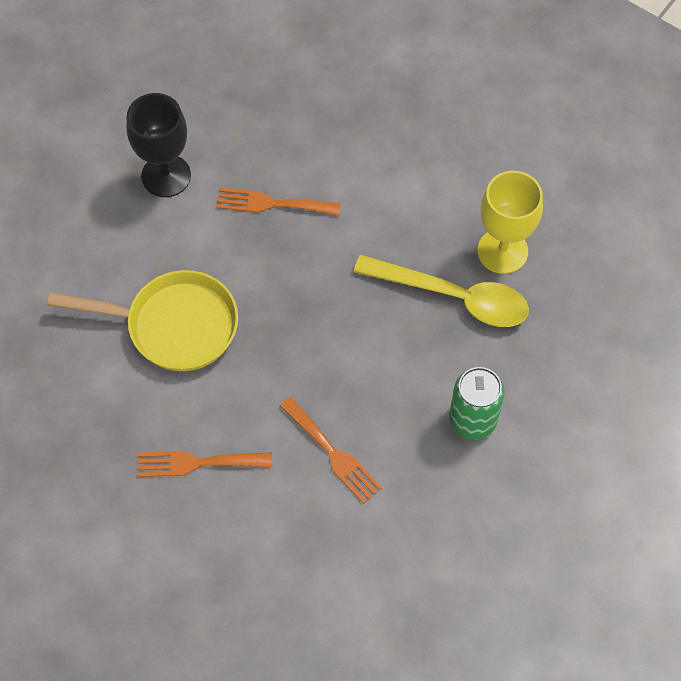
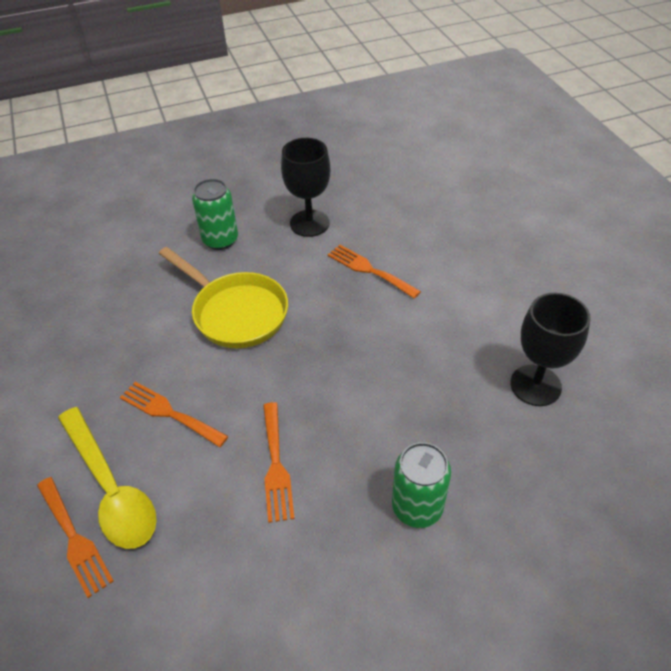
camera: 35 degrees right, 15 degrees down
yellow spoon [354,255,529,327] -> yellow spoon moved to [58,407,157,549]
yellow goblet [477,171,543,274] -> black goblet [510,293,591,406]
none -> orange fork [37,477,114,598]
none -> green can [192,179,238,250]

